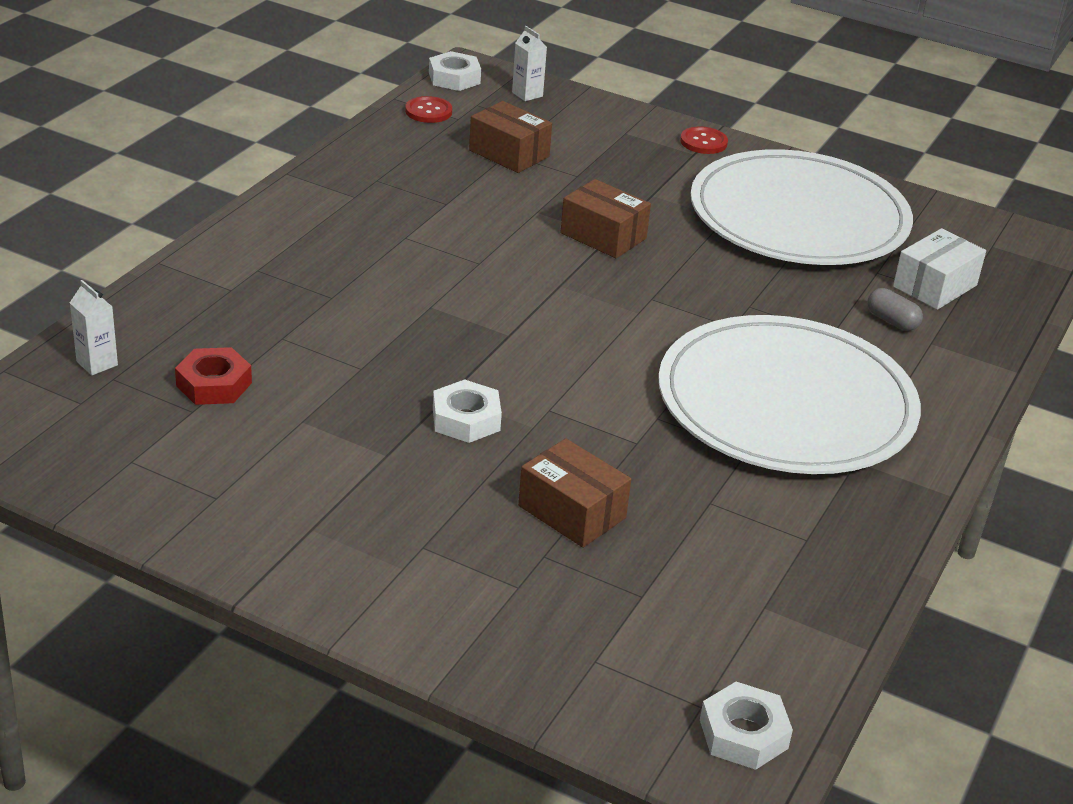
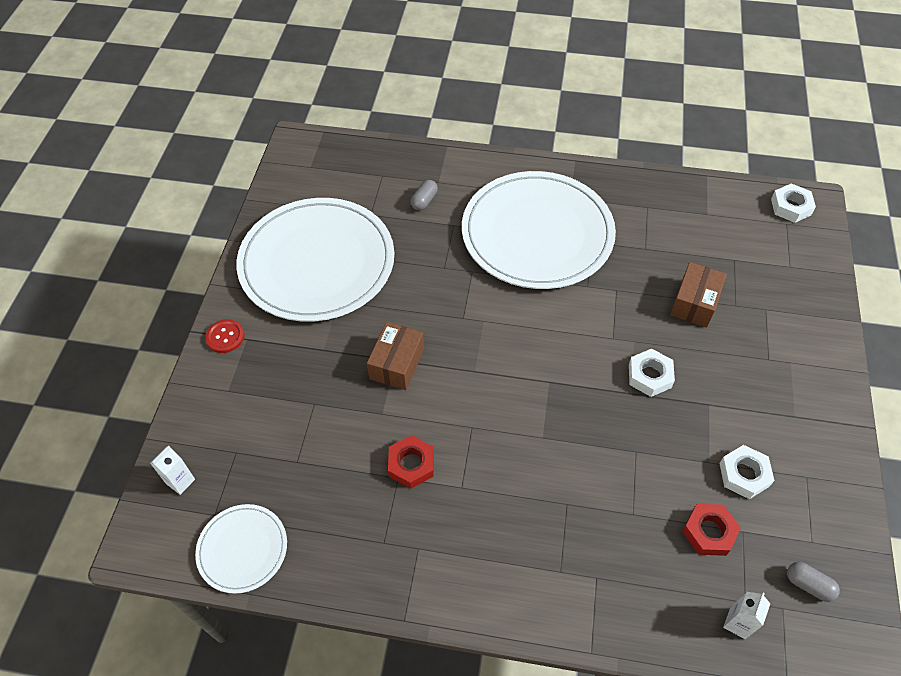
camera: 105 degrees left, 20 degrees up
red button [405,96,452,123] -> white plate [195,504,287,594]
white nut [429,51,481,91] -> white nut moved to [719,445,774,499]
brown box [469,101,552,173] -> none
white box [893,228,986,310] -> none
none -> red nut [388,435,434,489]
none -> grey capsule [787,562,840,602]

